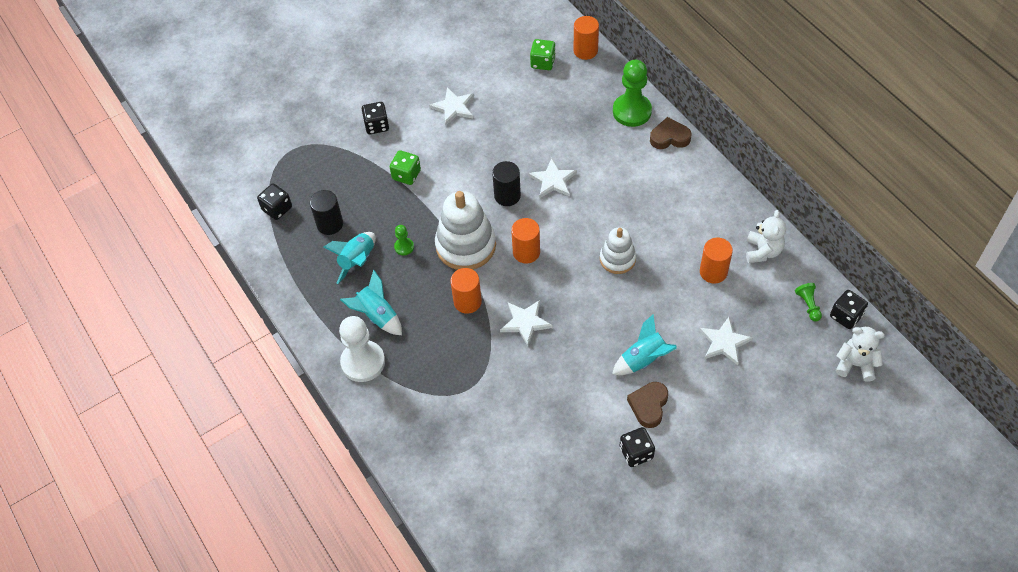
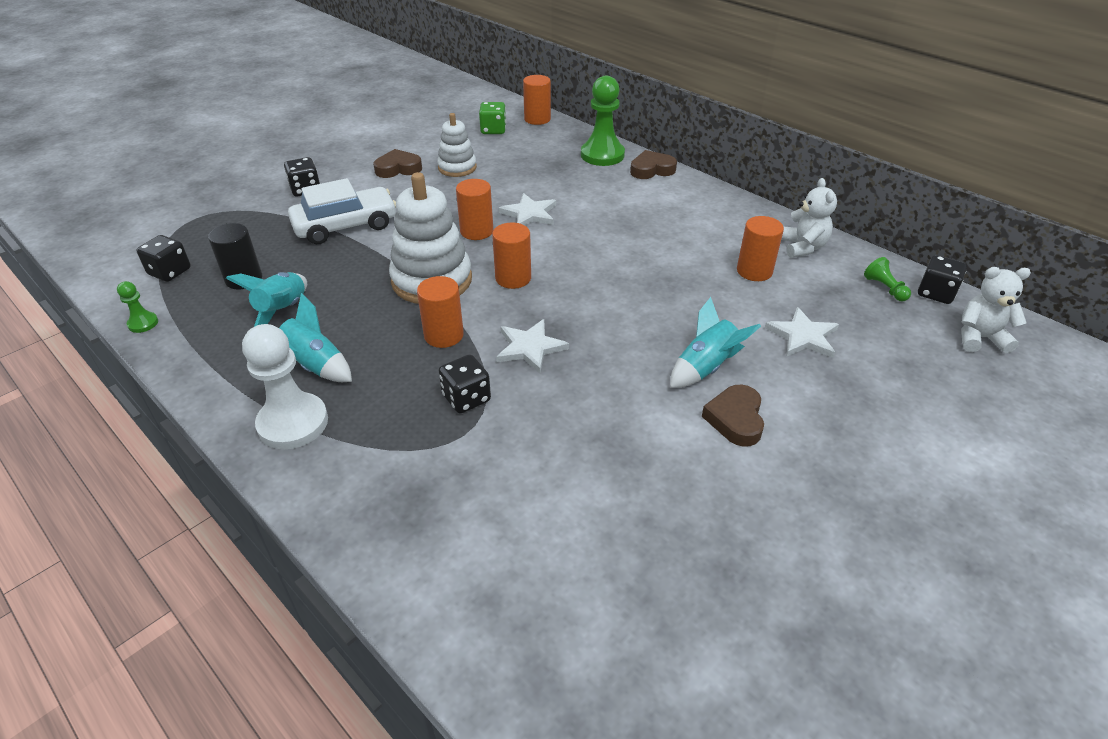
camera: 15 degrees left, 15 degrees down
green dice [390,150,421,185] -> white car [288,178,396,244]
green pawn [394,225,414,256] -> green pawn moved to [117,281,158,333]
white star [429,87,474,126] -> brown heart [373,149,422,178]
black cylinder [492,161,521,206] -> orange cylinder [456,179,493,240]
white stacking toy [600,227,636,274] -> white stacking toy moved to [437,113,477,177]
black dice [620,427,655,467] -> black dice moved to [439,355,491,413]

